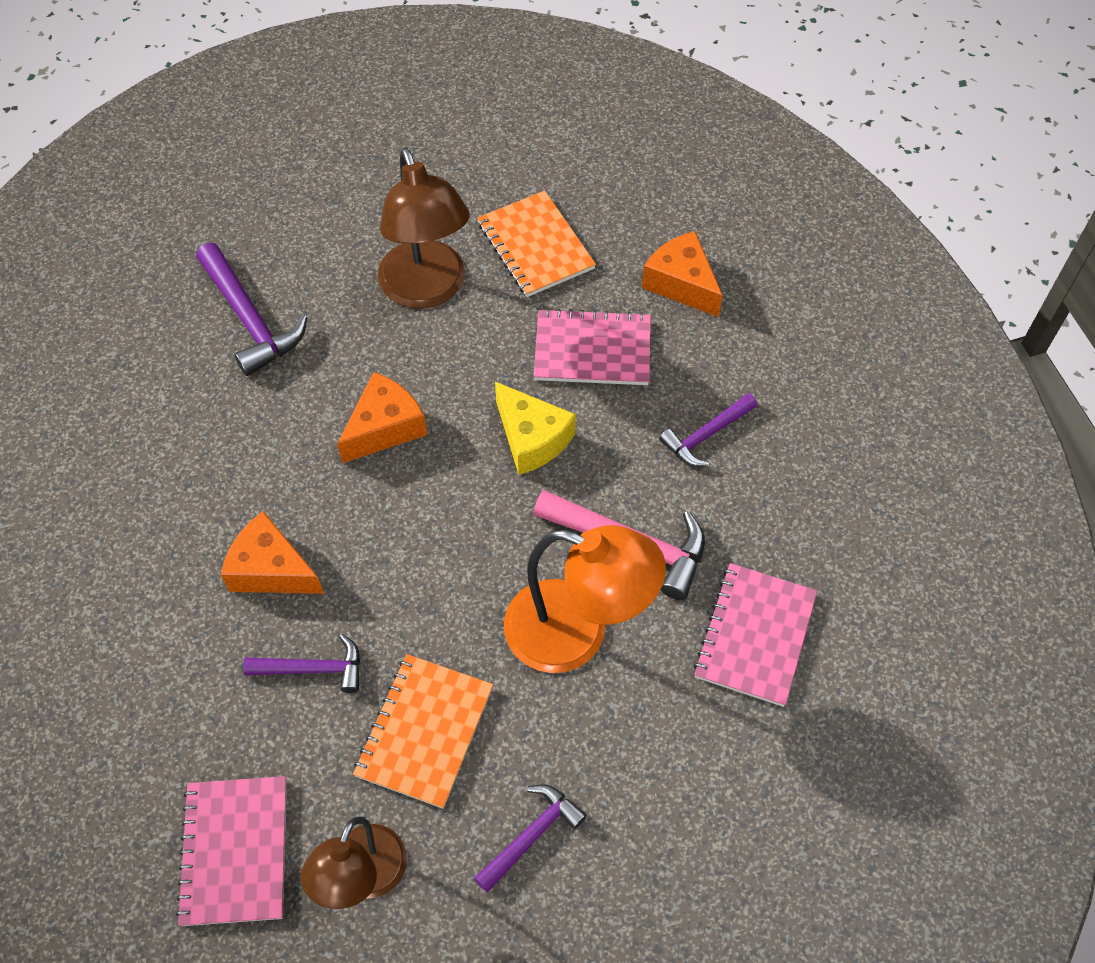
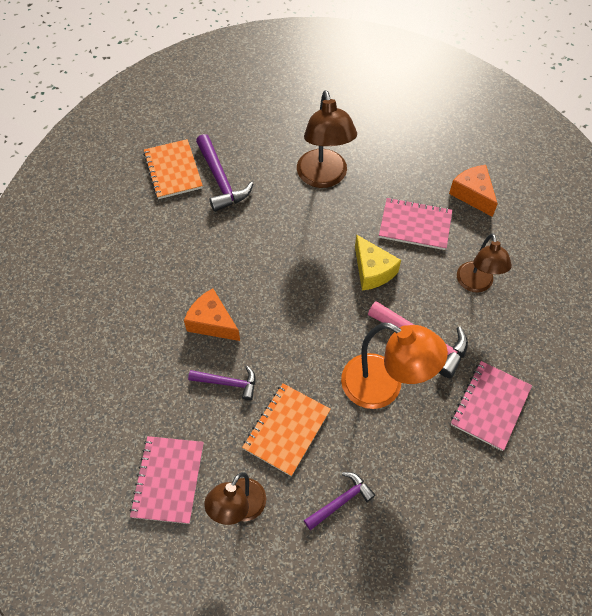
camera: 10 degrees right, 0 degrees up
orange cheese [337,372,427,463] -> none
orange notebook [477,191,596,297] -> orange notebook moved to [143,139,203,199]
purple hammer [659,393,758,466] -> brown lamp [457,233,512,293]

